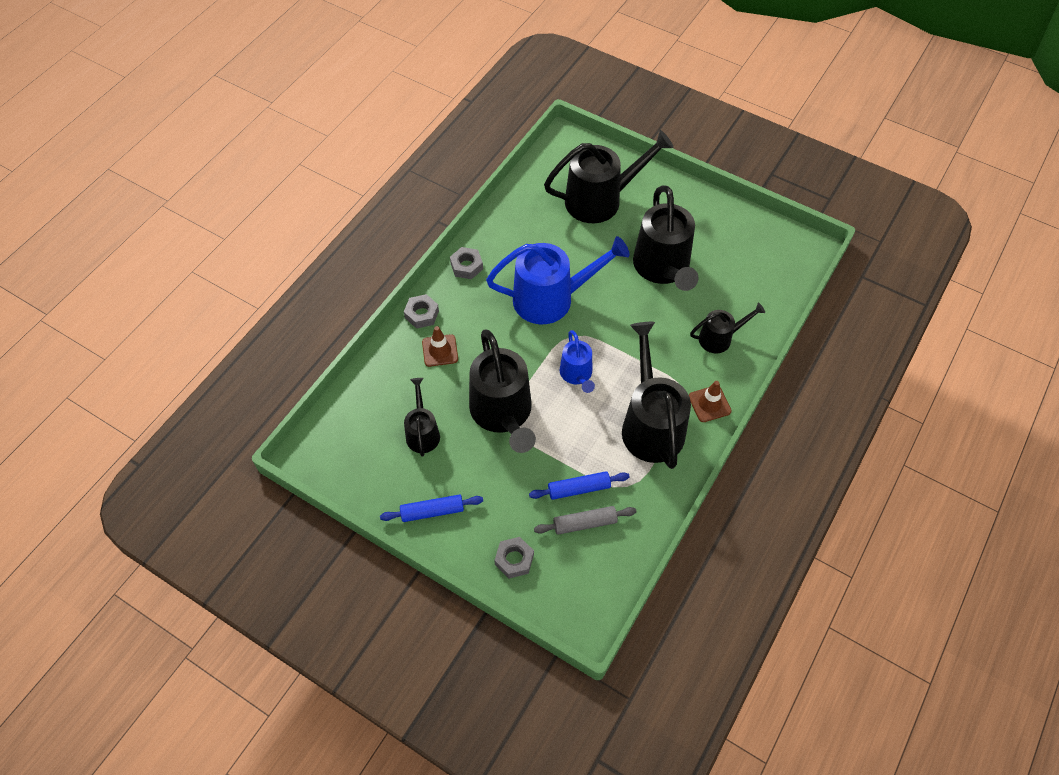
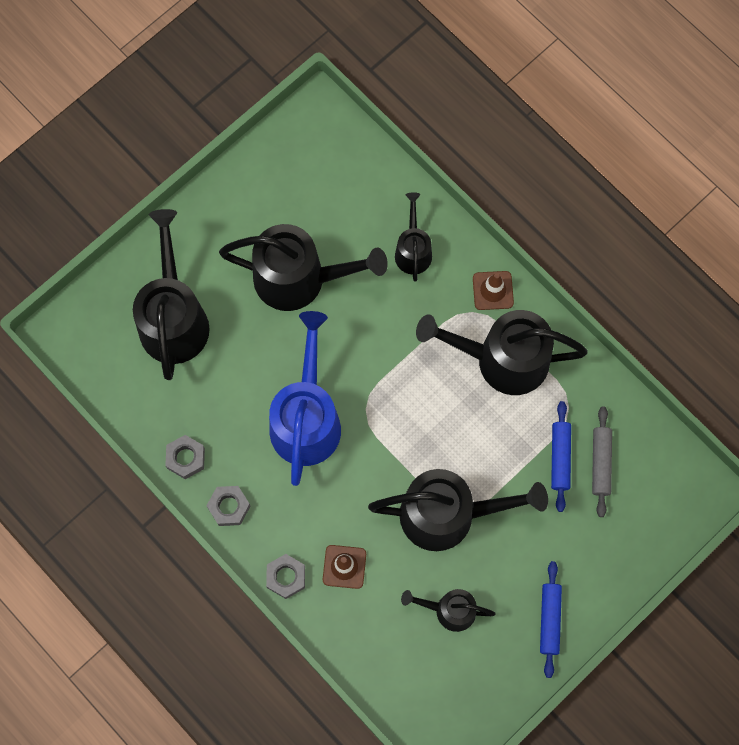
camera: 75 degrees left, 15 degrees up
grey nut [494,537,534,579] -> grey nut moved to [165,435,205,479]
blue watering can [560,330,595,393] -> none

